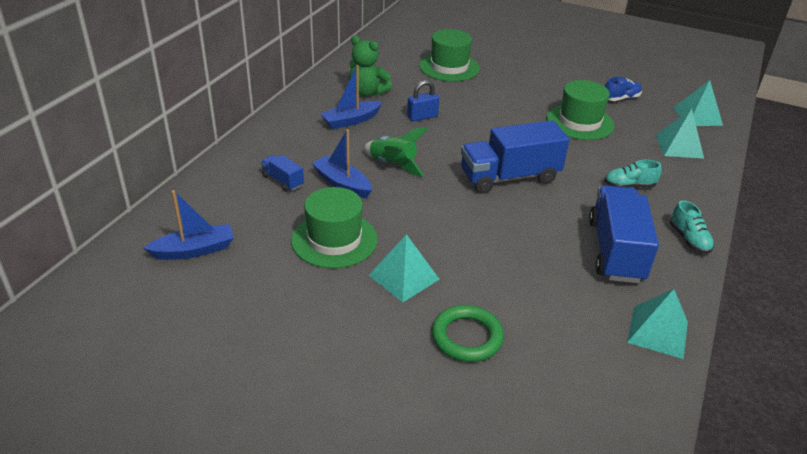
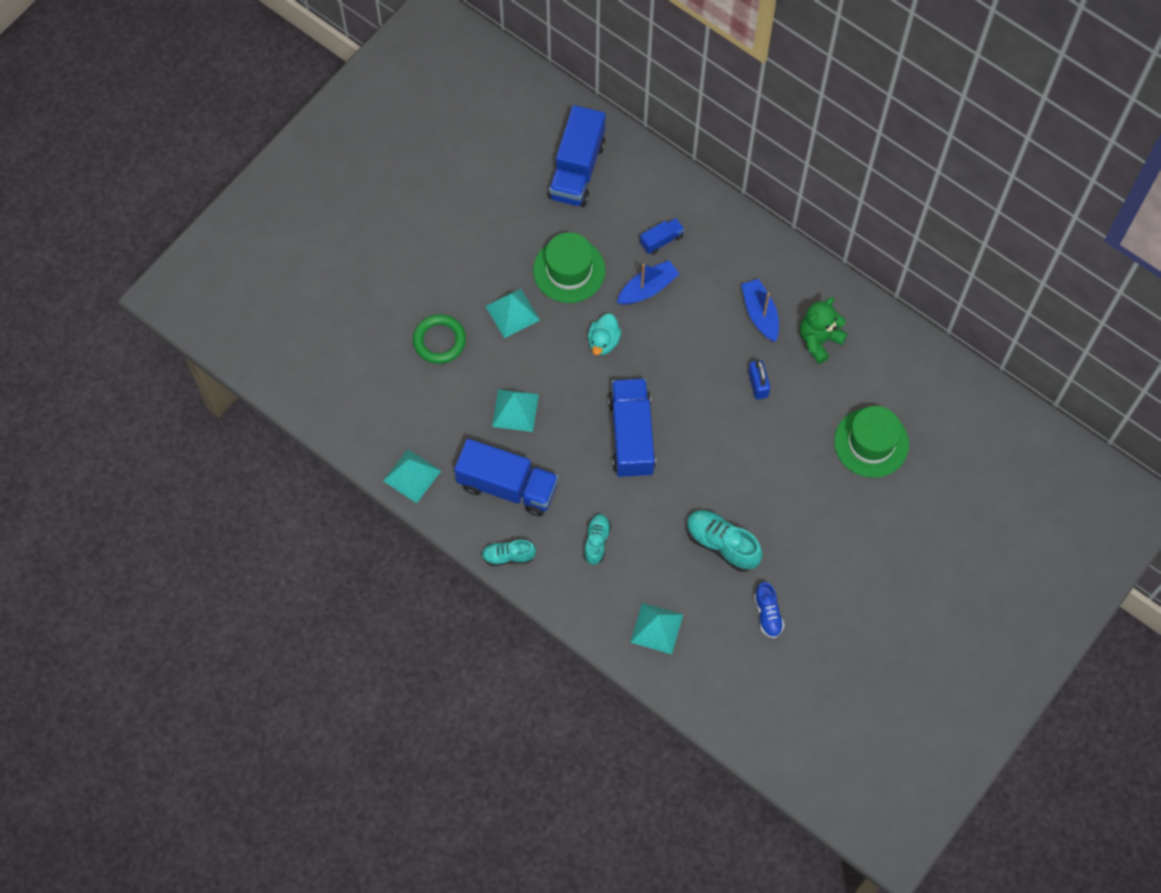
camera: 105 degrees right, 30 degrees up
blue boat [144,190,234,260] -> blue truck [548,105,605,207]
green rocket [363,127,428,177] -> none
green hat [546,80,615,140] -> turquoise shoe [687,510,763,572]
turquoise pyramid [673,80,723,126] -> turquoise pyramid moved to [492,389,539,432]
none -> turquoise duck [588,313,621,355]

